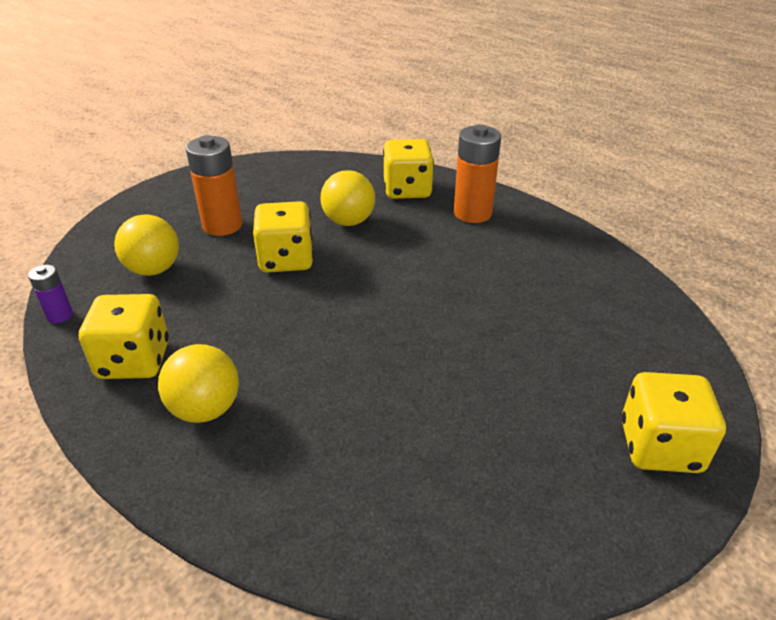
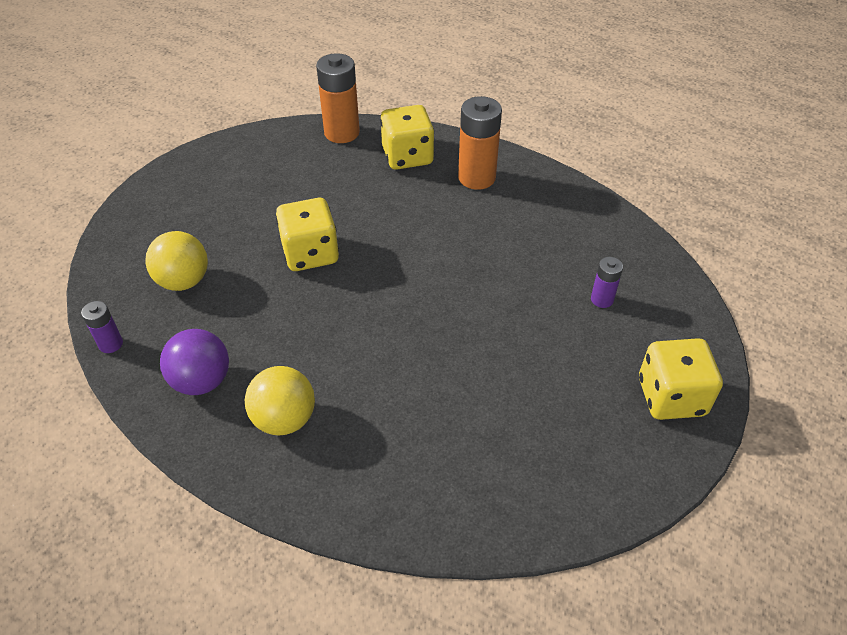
camera: 10 degrees left, 10 degrees up
yellow dice [79,294,169,379] -> purple ball [160,329,229,395]
orange battery [186,135,243,236] -> orange battery moved to [316,53,360,143]
yellow ball [321,170,375,226] -> none
none -> purple battery [591,257,623,308]

